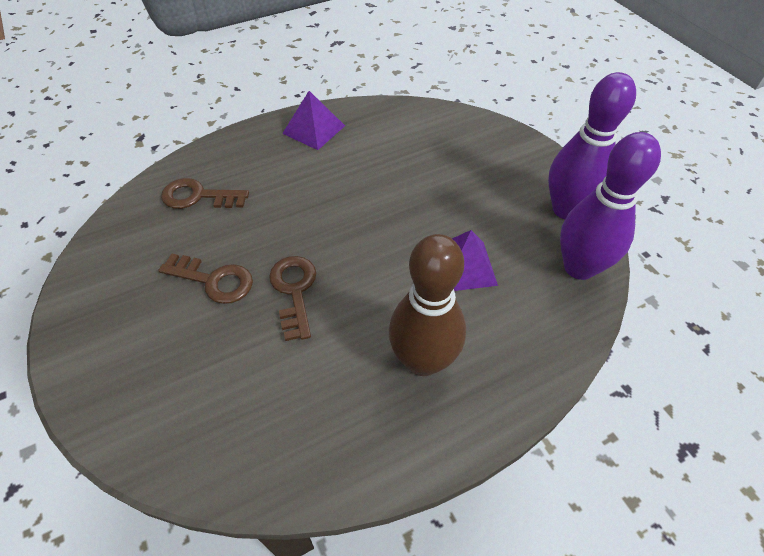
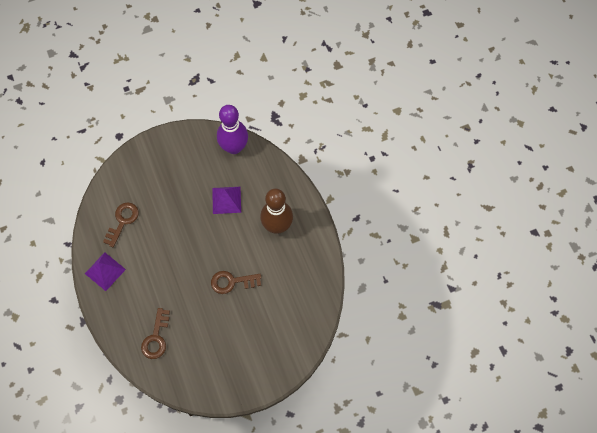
camera: 85 degrees left, 15 degrees up
brown key [158,253,253,304] -> brown key moved to [103,203,139,247]
purple bowling pin [548,72,636,219] -> none

